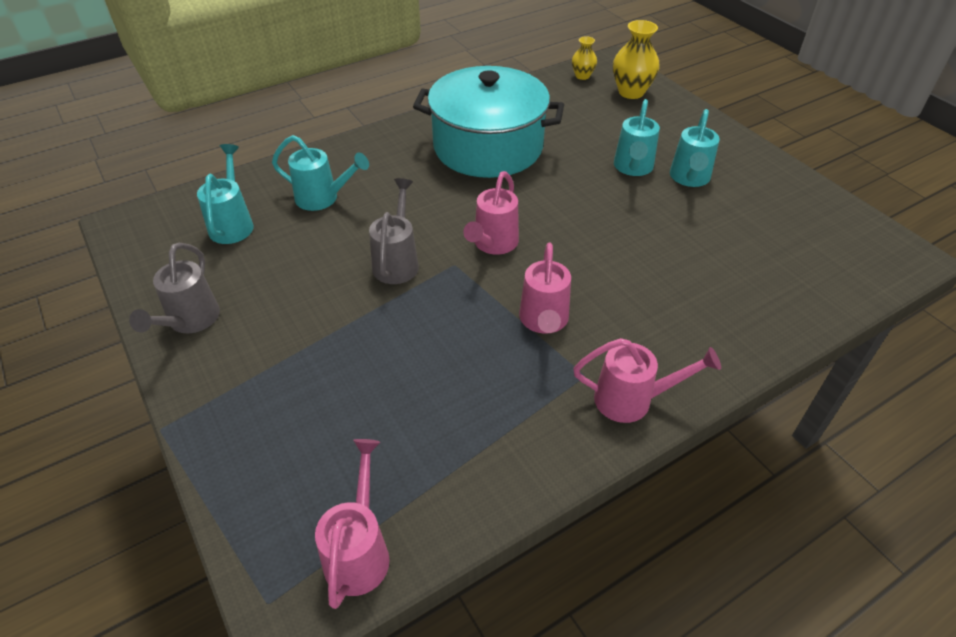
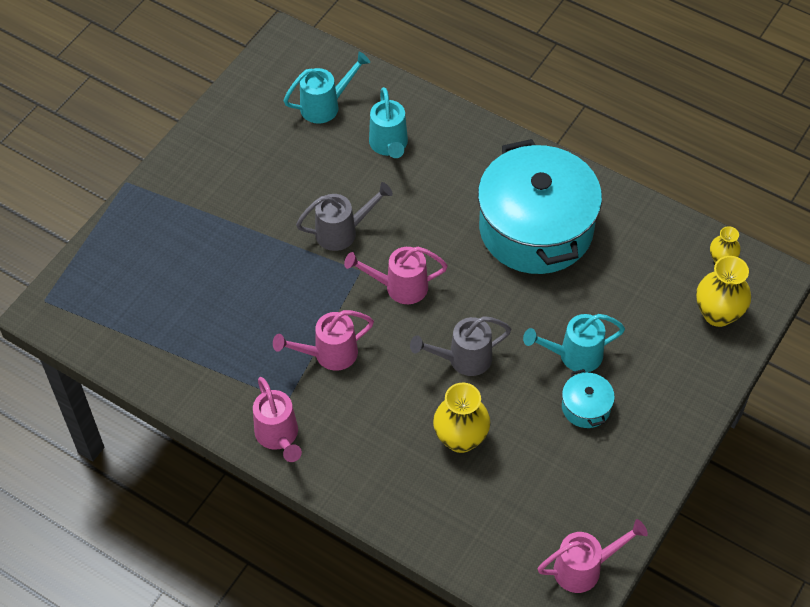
camera: 65 degrees right, 10 degrees up
grey watering can [129,243,220,333] -> grey watering can moved to [410,316,511,376]
pink watering can [315,439,390,609] -> pink watering can moved to [538,519,648,593]
turquoise watering can [670,109,720,187] -> turquoise pot [562,369,615,428]
none -> yellow vase [433,383,491,453]

